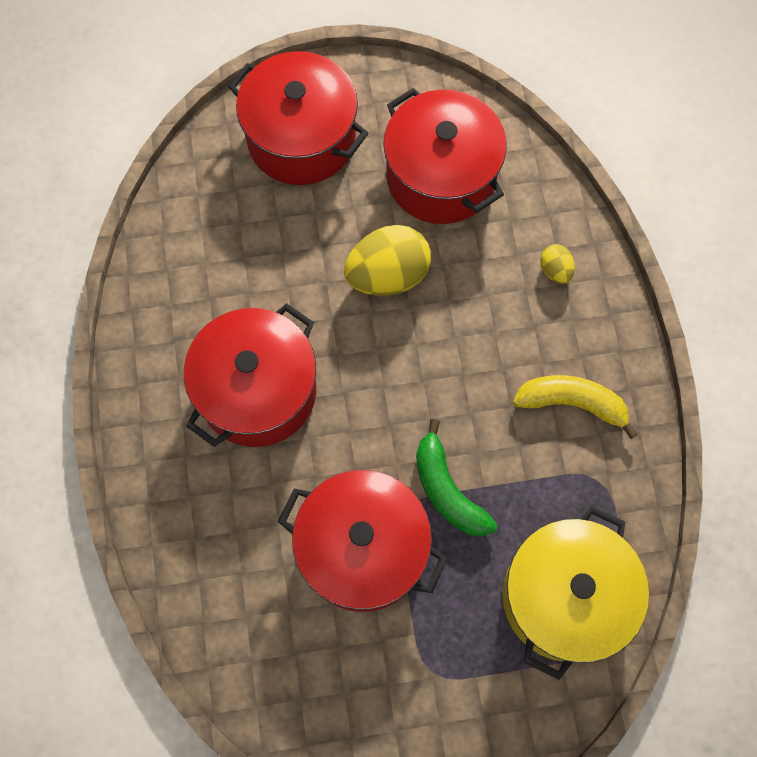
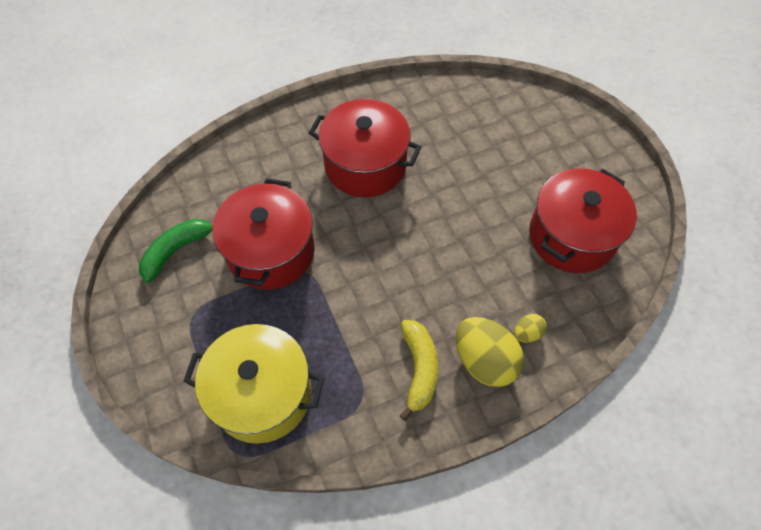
camera: 75 degrees right, 10 degrees down
red pot [228,51,369,185] -> none
yellow egg [344,225,431,296] -> yellow egg moved to [456,317,524,387]
green banana [416,419,497,537] -> green banana moved to [139,219,212,283]

